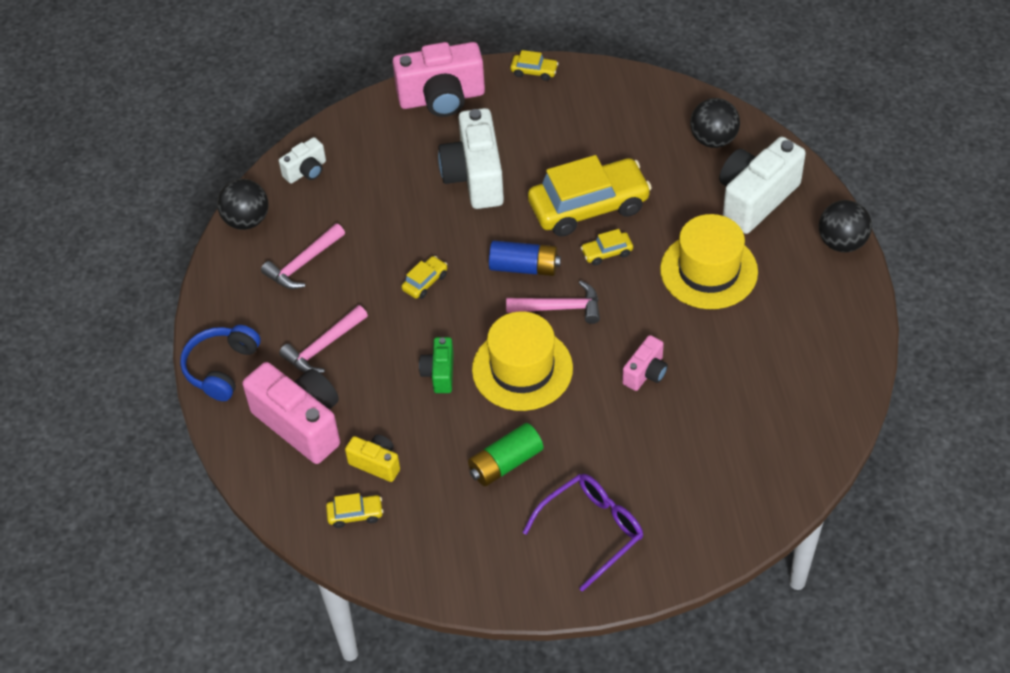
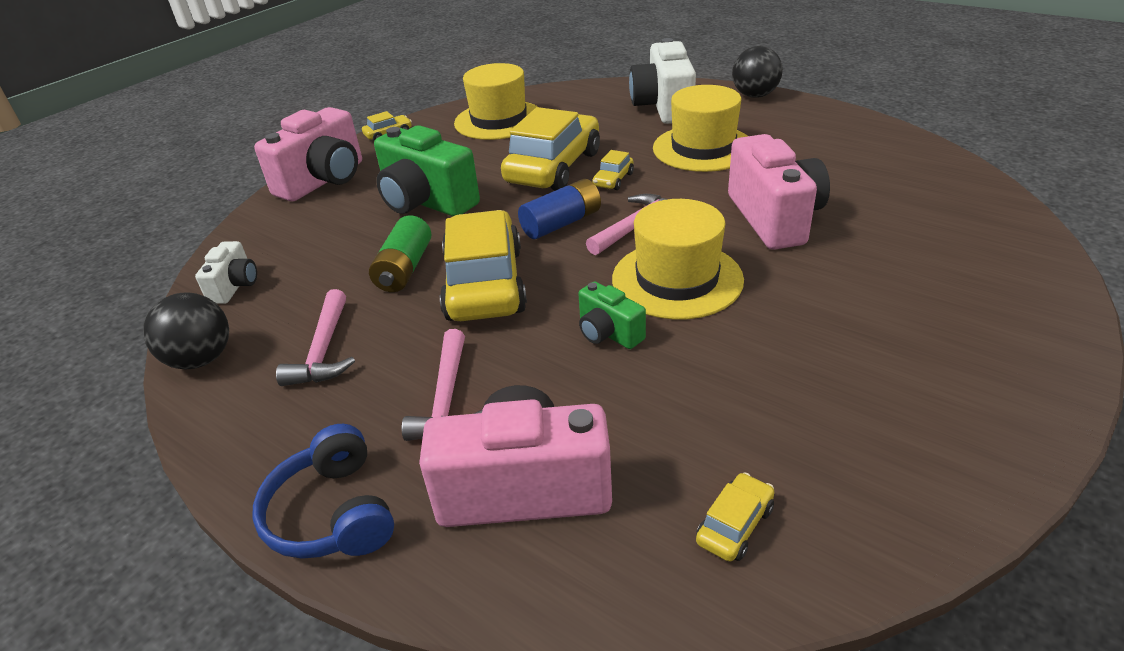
camera: 45 degrees left, 15 degrees down
yellow camera [345,435,400,482] -> none
yellow car [401,256,447,299] -> yellow car [440,210,527,321], size x2.38
white camera [438,108,504,209] -> green camera [374,125,480,216]
green battery [468,423,543,486] -> green battery moved to [369,215,431,292]
purple glasses [522,474,643,592] -> none
pink camera [622,335,668,391] -> pink camera [728,134,830,250], size x1.95
black ball [690,98,740,148] -> none
none -> yellow hat [454,63,538,140]

